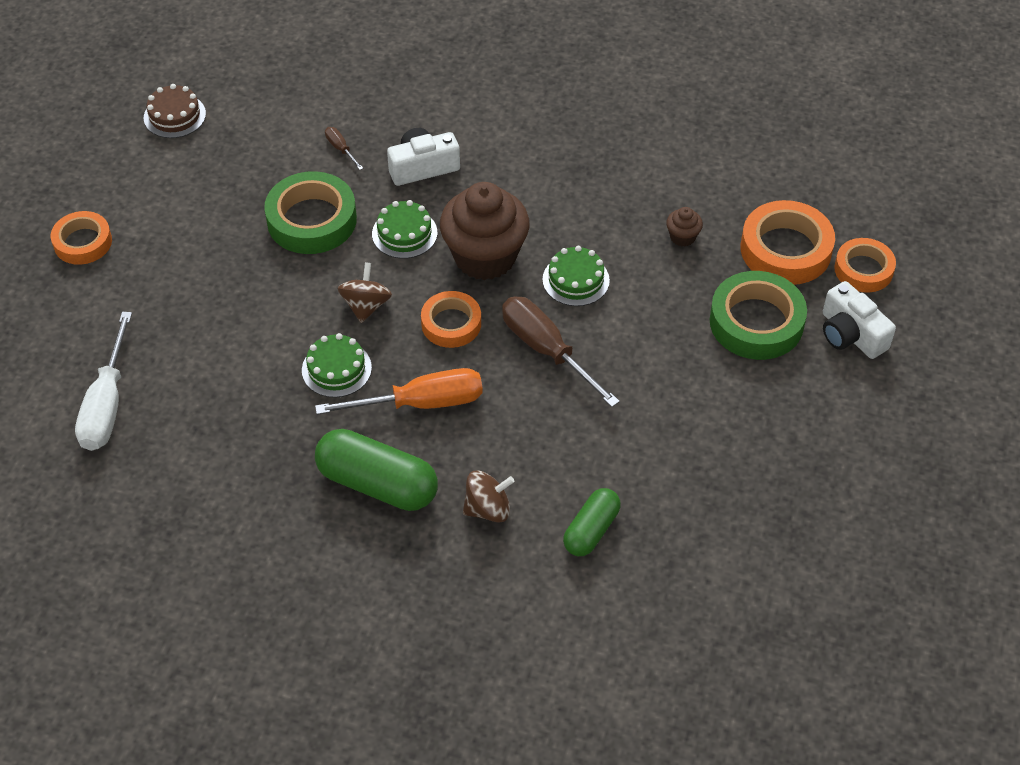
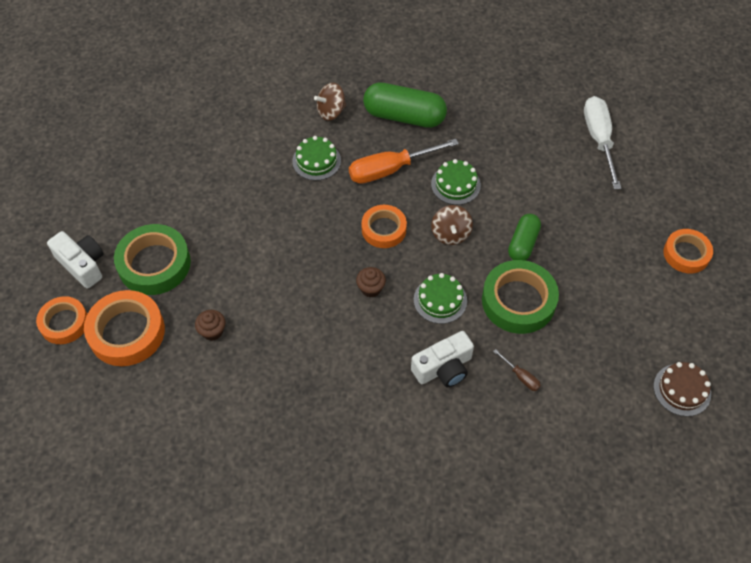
camera: 170 degrees right, 5 degrees up
brown cupcake [440,182,530,280] -> brown cupcake [356,267,386,297], size x0.41
brown screwdriver [502,297,620,407] -> none
green cake [543,246,610,306] -> green cake moved to [292,136,341,181]
green capsule [563,488,621,556] -> green capsule moved to [508,214,541,261]

